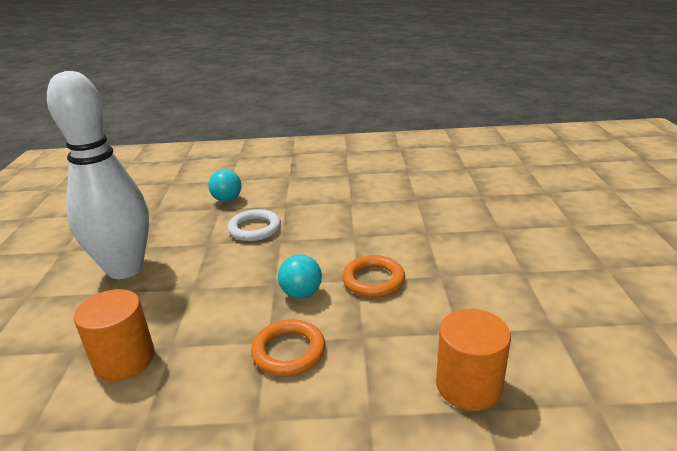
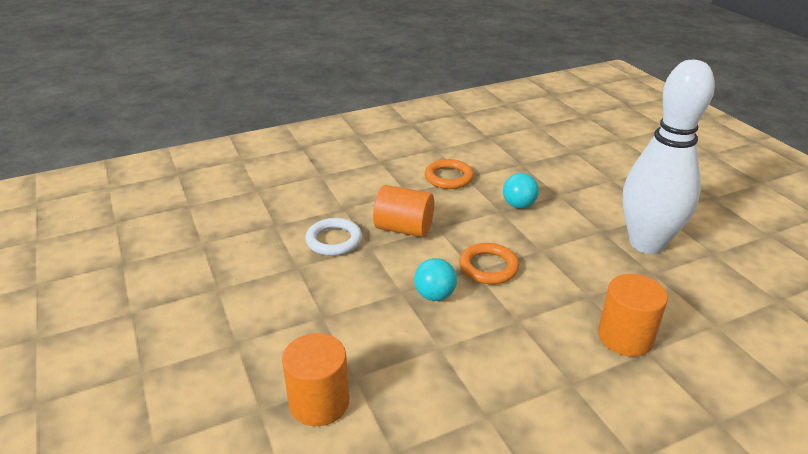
camera: 25 degrees left, 5 degrees up
white bowling pin [47,71,149,279] -> white bowling pin moved to [623,60,715,254]
turquoise ball [208,169,242,202] -> turquoise ball moved to [503,173,539,209]
orange ring [251,319,325,376] -> orange ring moved to [425,159,474,189]
none -> orange cylinder [373,185,434,237]

